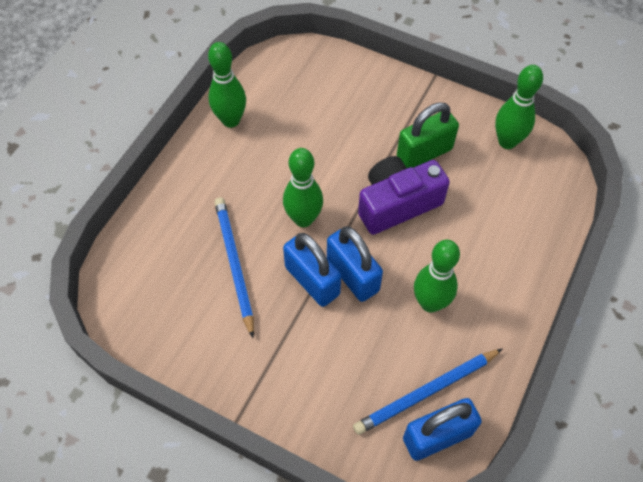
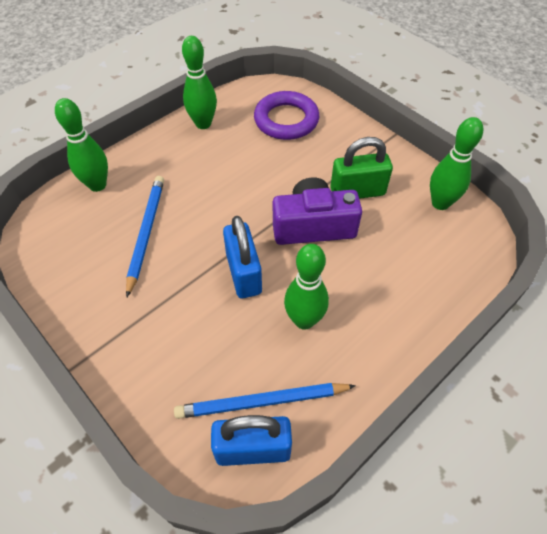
camera: 20 degrees right, 5 degrees down
green bowling pin [283,148,323,227] -> green bowling pin moved to [55,98,108,192]
blue padlock [283,233,341,307] -> none
none -> purple ring [254,91,319,140]

